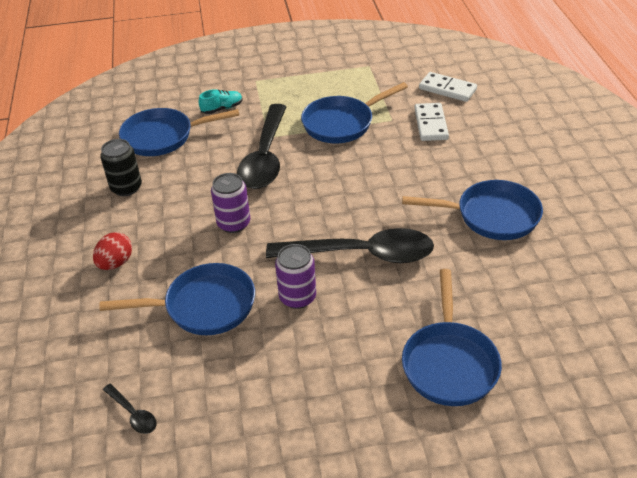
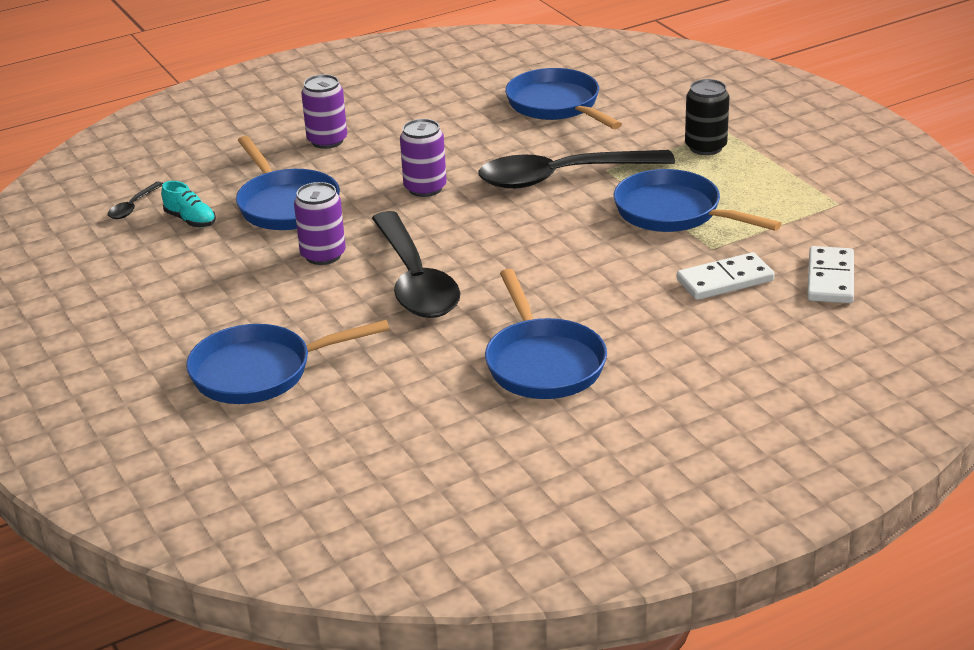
camera: 70 degrees right, 10 degrees down
red egg [93,232,132,270] -> purple can [301,74,347,149]
black can [100,139,142,196] -> black can moved to [685,79,729,155]
turquoise shoe [198,89,242,114] -> turquoise shoe moved to [161,181,216,227]

